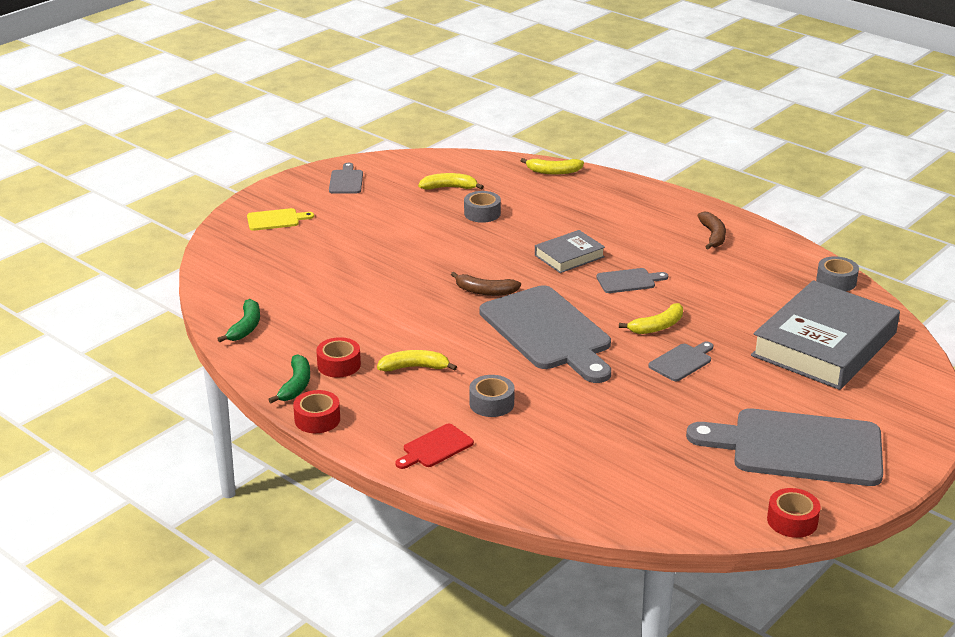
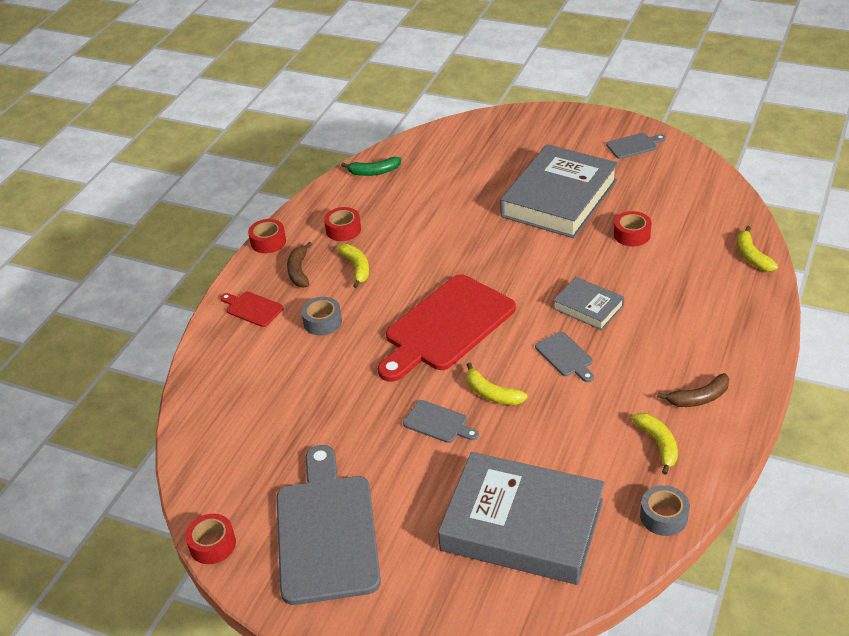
camera: 75 degrees right, 10 degrees up
yellow cutting board [247,208,314,231] -> none
green banana [268,354,310,403] -> none
yellow banana [418,173,484,190] -> yellow banana moved to [631,413,678,475]
brown banana [451,272,521,296] -> brown banana moved to [287,242,312,288]
grey tape [464,191,501,223] -> red tape [614,211,652,246]
grey cutting board [479,285,611,383] -> red cutting board [378,274,516,382]
none -> grey book [500,144,618,238]

